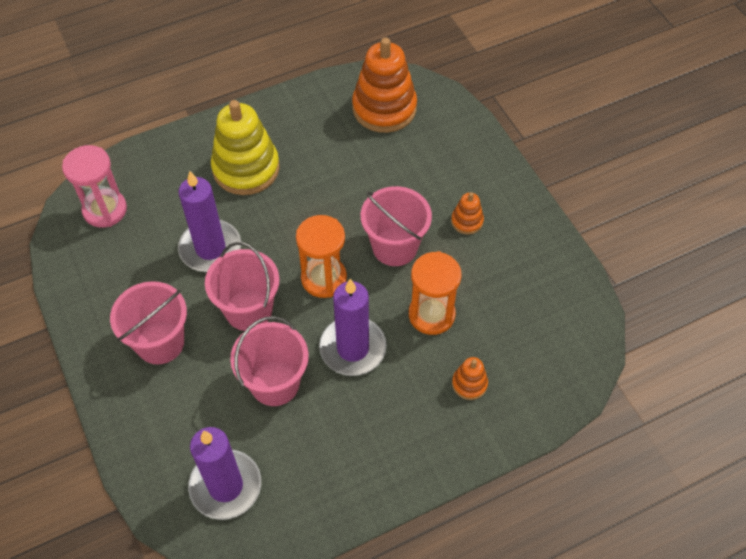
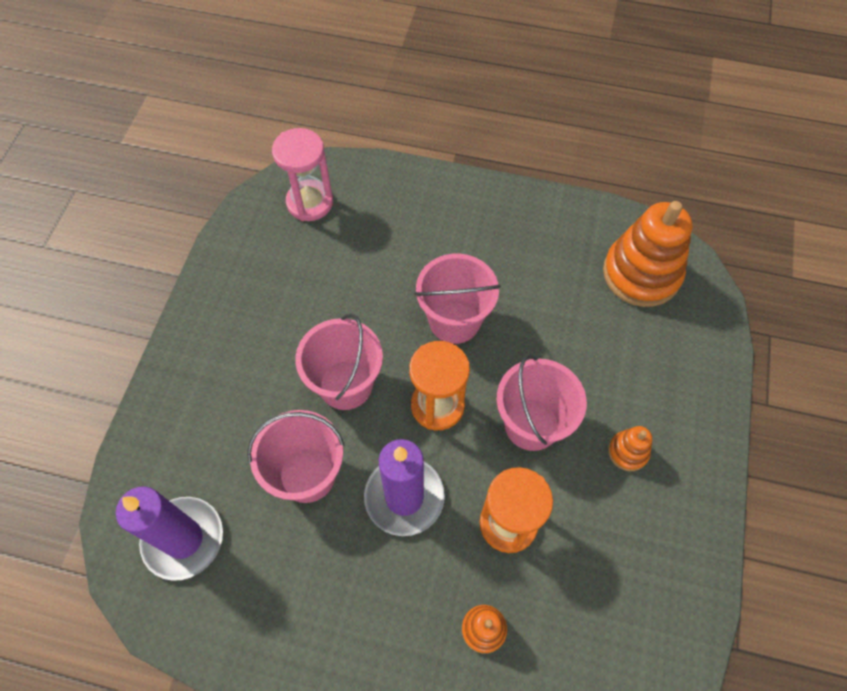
camera: 40 degrees right, 5 degrees up
pink bucket [110,281,187,364] -> pink bucket moved to [414,254,501,344]
purple candle [178,171,241,272] -> none
yellow stacking toy [211,100,280,195] -> none

